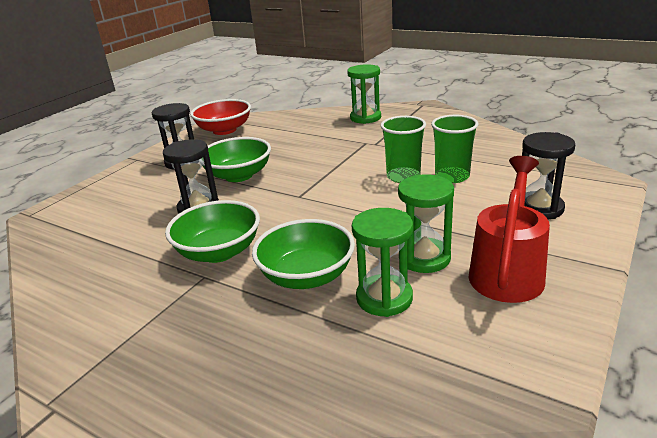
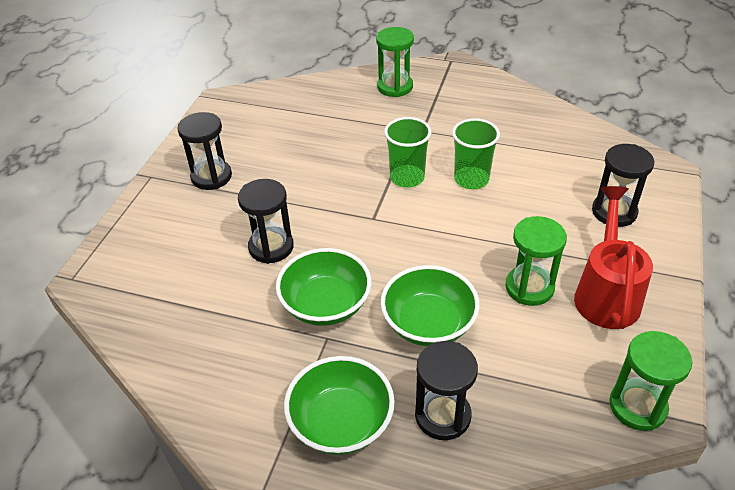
camera: 15 degrees left, 15 degrees up
red bowl [190,99,251,135] -> none
green bowl [202,137,271,182] -> green bowl moved to [284,356,395,455]
green hourglass [352,208,413,317] -> green hourglass moved to [609,331,692,431]
green cup [431,115,478,183] -> green cup moved to [384,117,432,188]
none -> black hourglass [415,341,478,440]

